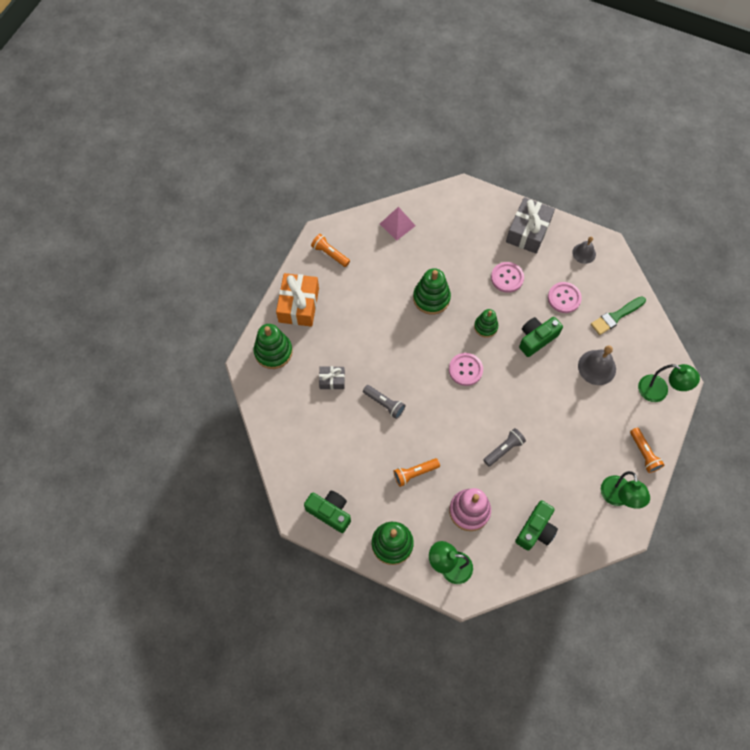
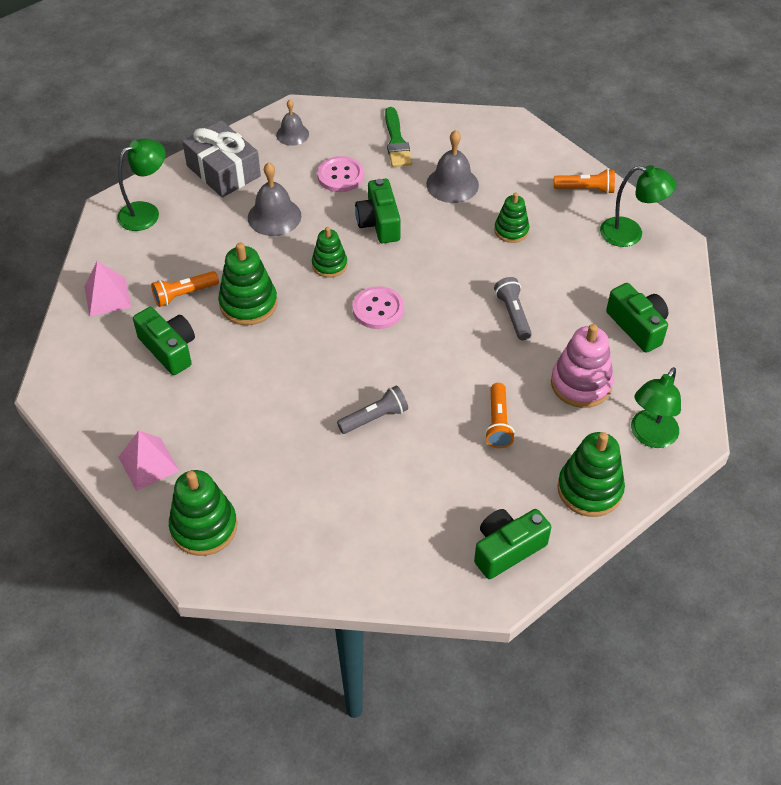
camera: 65 degrees left, 15 degrees down
orange gift [276,273,319,327] -> pink pyramid [118,431,179,491]
orange flashlight [311,234,350,267] -> orange flashlight moved to [151,271,219,307]
grey gift [319,366,345,390] -> none
pink button [491,262,524,293] -> grey bell [248,162,301,236]
green lamp [638,364,700,402] -> green lamp moved to [117,139,166,231]
none -> green camera [133,307,195,375]
none -> green stacking toy [494,192,530,243]

